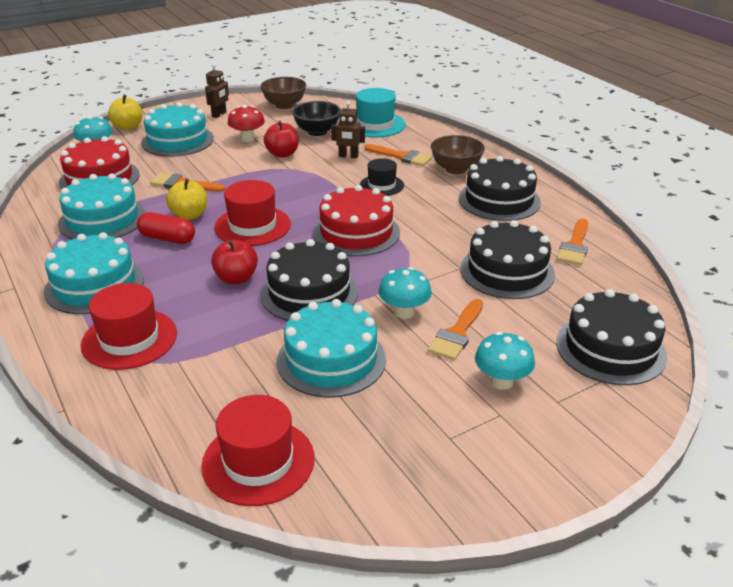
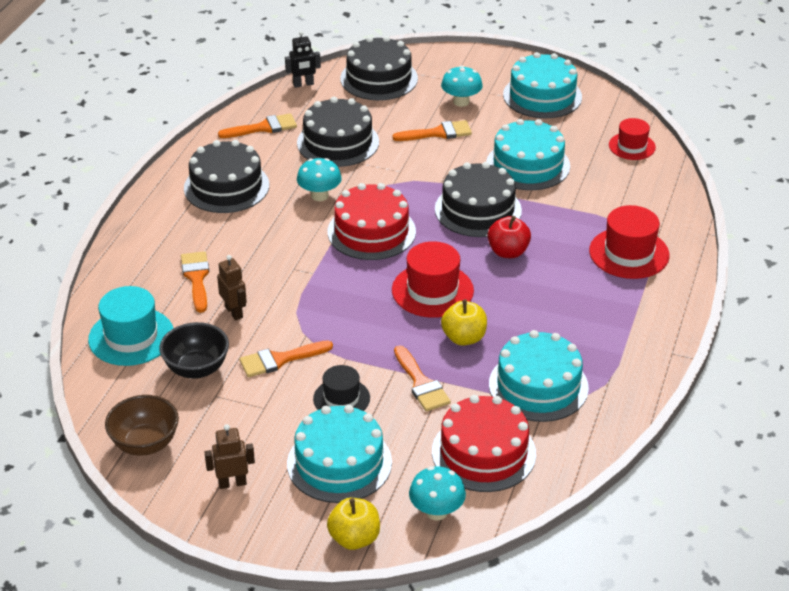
camera: 130 degrees left, 5 degrees up
turquoise cake [44,232,144,314] -> turquoise cake moved to [503,52,582,119]
red capsule [137,212,195,244] -> none
red hat [201,395,315,506] -> red hat [609,118,656,160], size x0.64
red mushroom [228,105,265,142] -> none
red apple [264,121,299,158] -> orange brush [240,340,333,377]
black hat [360,158,404,196] -> black hat moved to [313,365,370,411]
turquoise mushroom [379,267,432,319] -> turquoise mushroom moved to [297,158,342,201]
brown bowl [431,135,485,174] -> none
none -> black robot [285,31,321,88]

